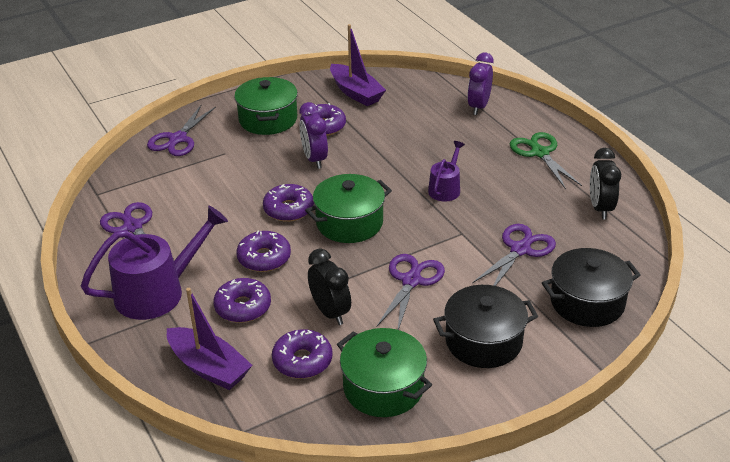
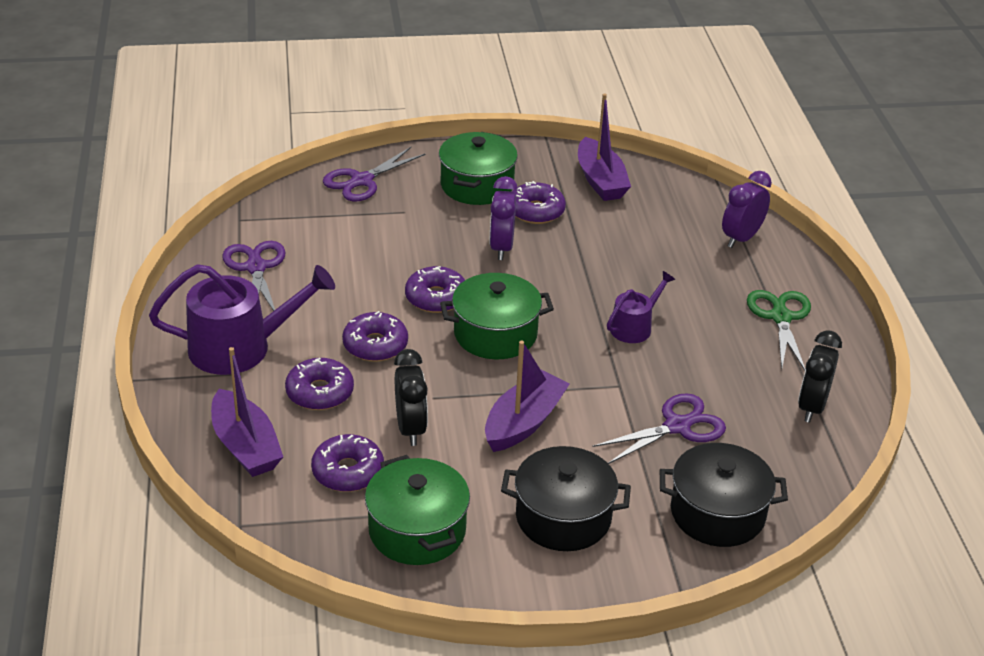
camera: 20 degrees right, 0 degrees up
purple scissors [377,254,445,330] -> purple boat [485,341,570,452]

